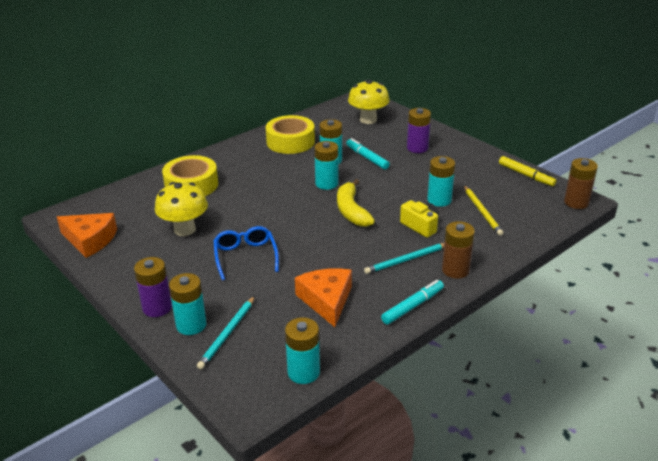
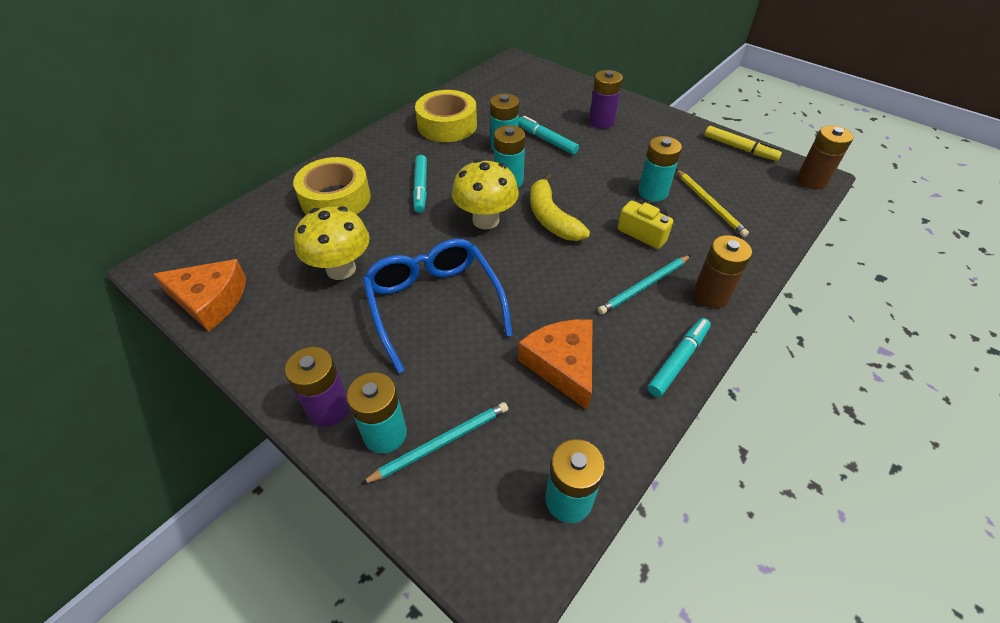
camera: 10 degrees left, 15 degrees up
turquoise pencil [197,296,255,369] -> turquoise pencil turned 135 degrees counterclockwise [361,402,508,484]
blue glasses [213,226,279,280] -> blue glasses [363,239,513,374], size x1.51
yellow mushroom [348,80,390,124] -> yellow mushroom moved to [452,159,519,229]
none -> turquoise marker [413,155,427,213]

